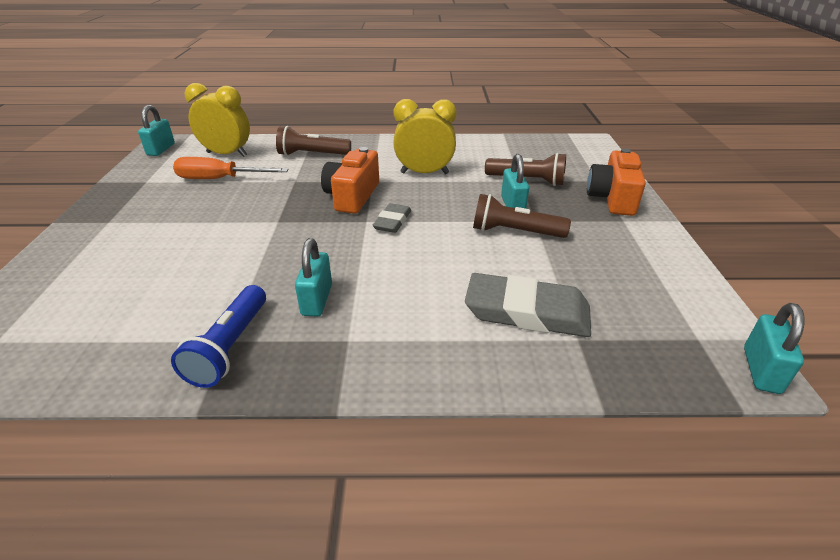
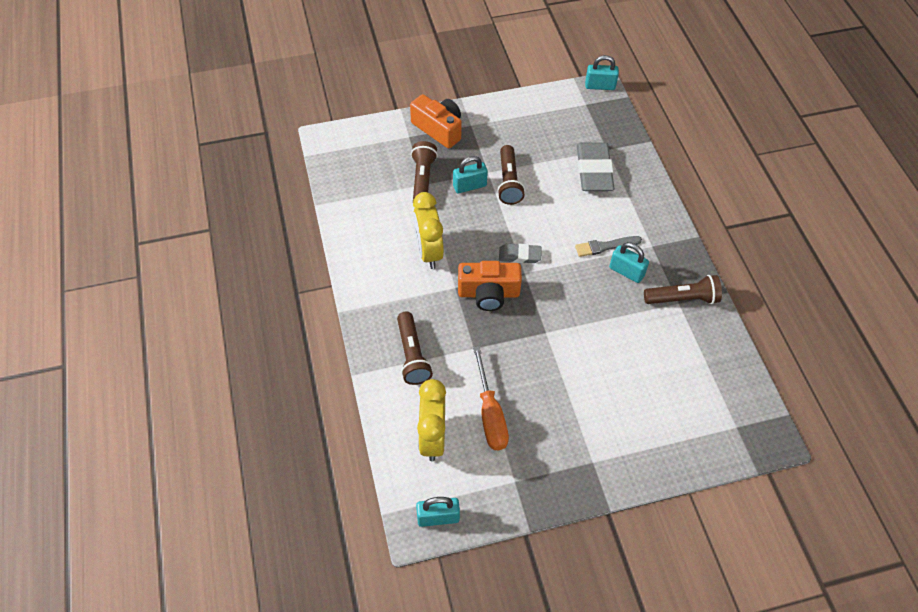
camera: 105 degrees left, 20 degrees up
blue flashlight [171,285,266,388] -> brown flashlight [644,275,722,304]
turquoise padlock [295,238,332,317] -> turquoise padlock turned 45 degrees clockwise [609,242,649,283]
orange camera [587,148,646,216] -> orange camera turned 135 degrees counterclockwise [410,94,462,149]
none -> grey brush [575,236,642,257]

